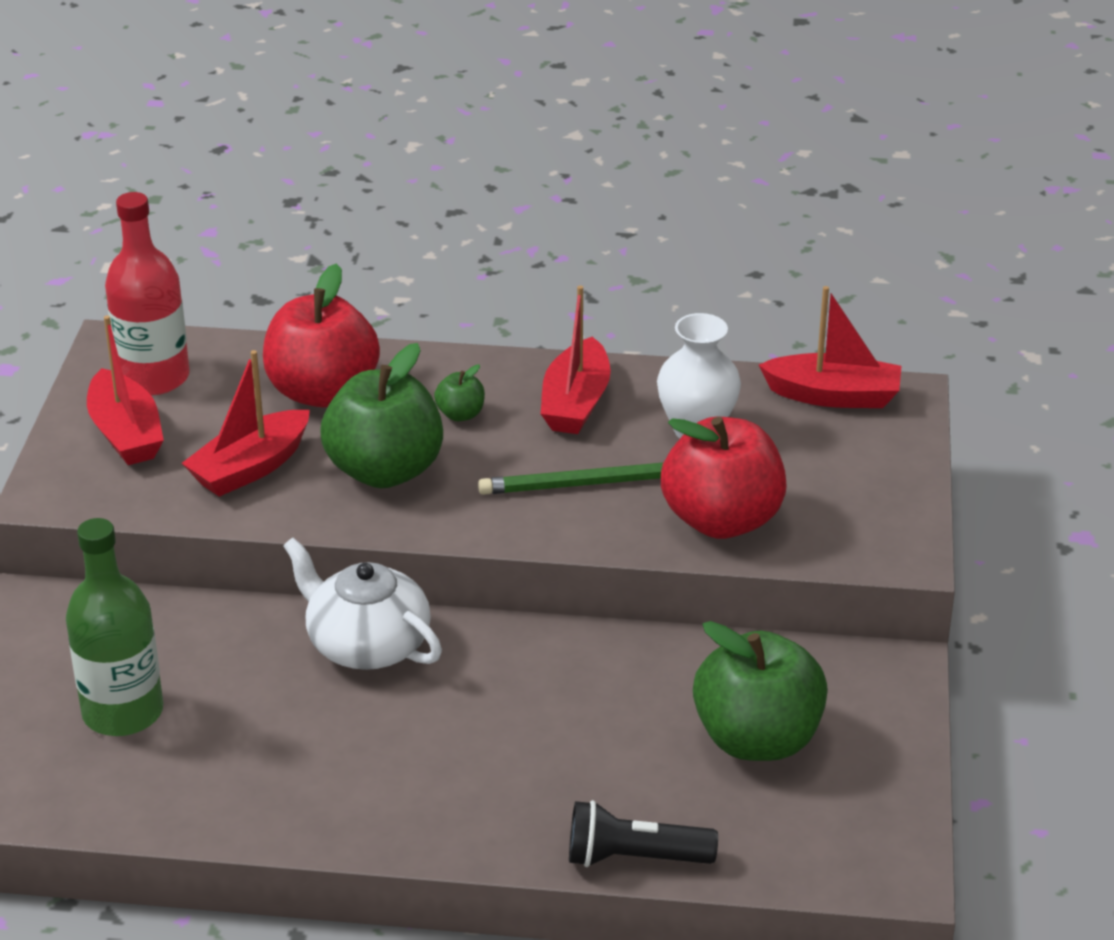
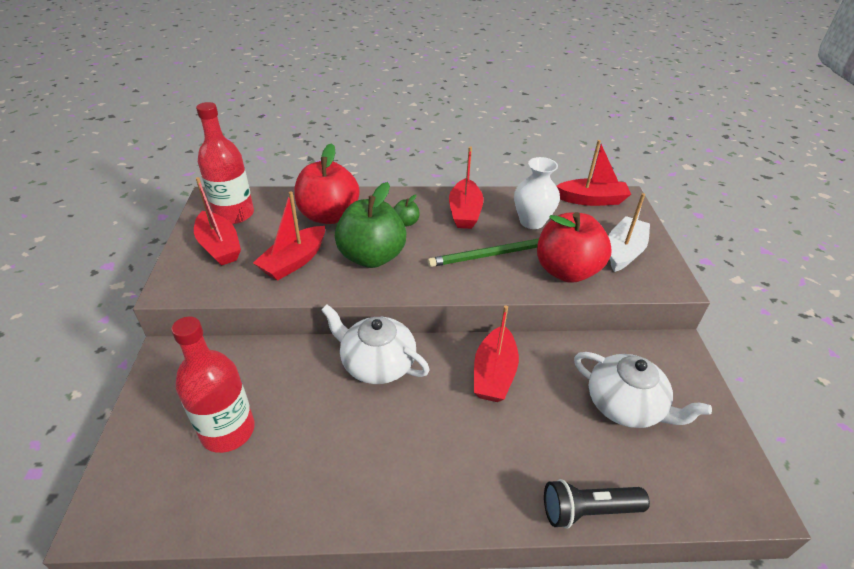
camera: 10 degrees left, 5 degrees up
green bottle [66,518,163,736] -> red bottle [171,317,255,453]
green apple [693,621,828,761] -> white teapot [574,352,712,428]
none -> red boat [474,306,519,402]
none -> white boat [609,193,650,272]

